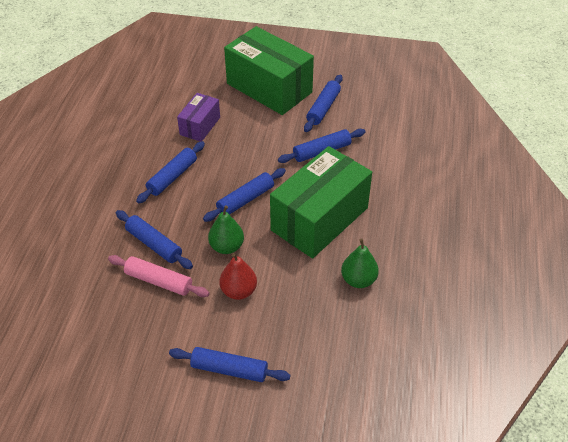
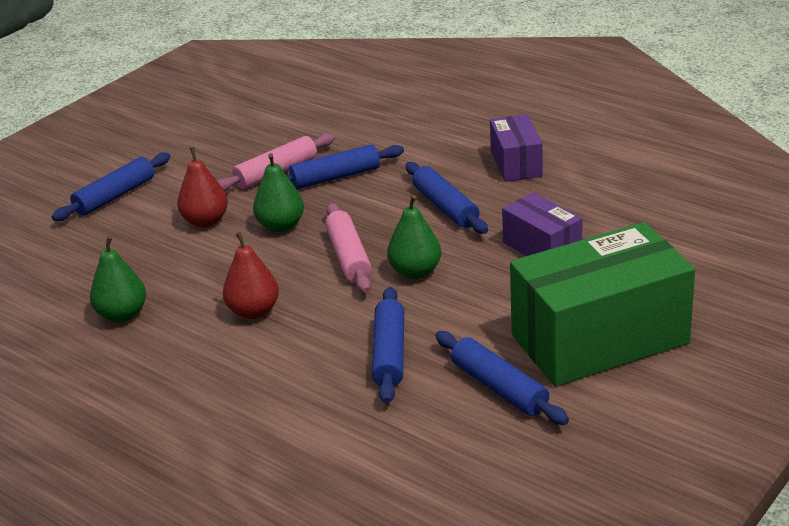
camera: 120 degrees right, 15 degrees down
blue rolling pin [203,168,286,222] -> pink rolling pin [325,203,372,293]
green box [270,146,372,259] -> red pear [223,232,279,319]
none -> green pear [387,195,441,279]
none -> purple box [490,114,543,182]

